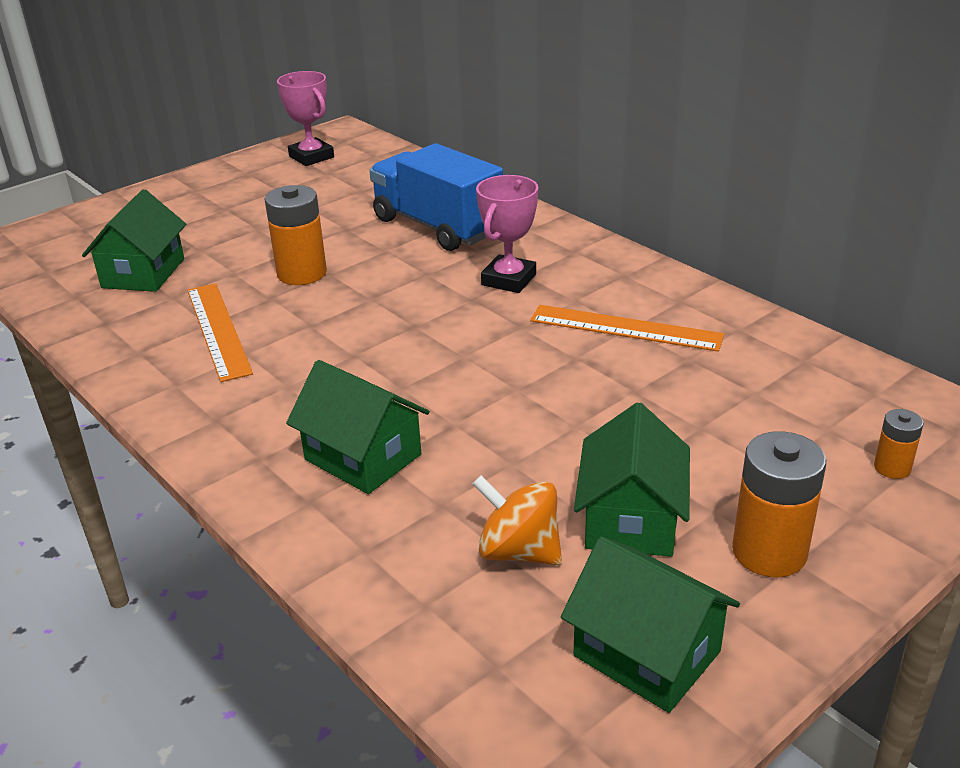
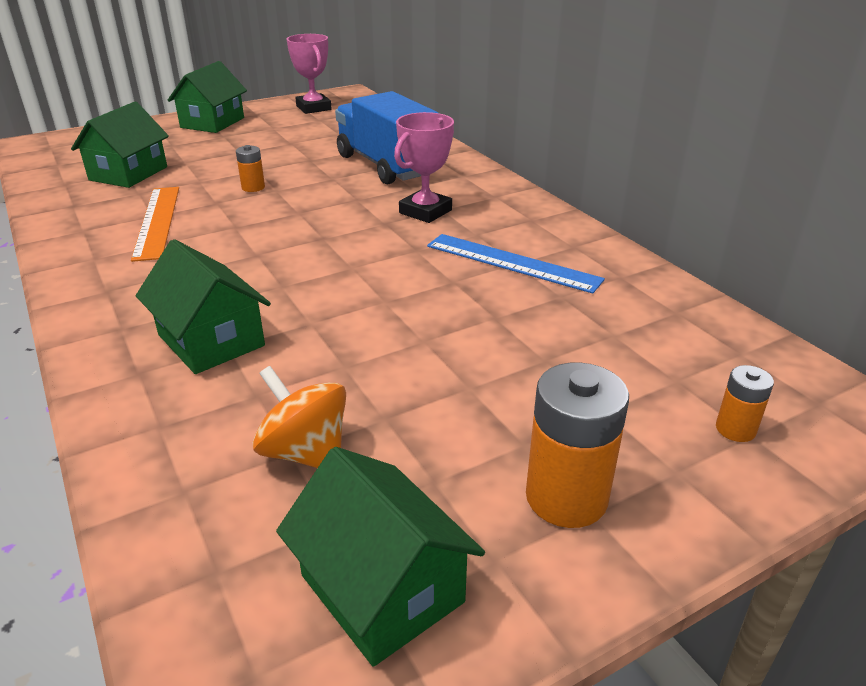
camera: 10 degrees right, 0 degrees up
orange battery [265,185,327,285] -> orange battery [236,145,265,192], size x0.53
orange ruler [530,305,724,352] -> blue ruler [427,234,605,294]
green house [574,402,690,557] -> green house moved to [168,61,247,133]

